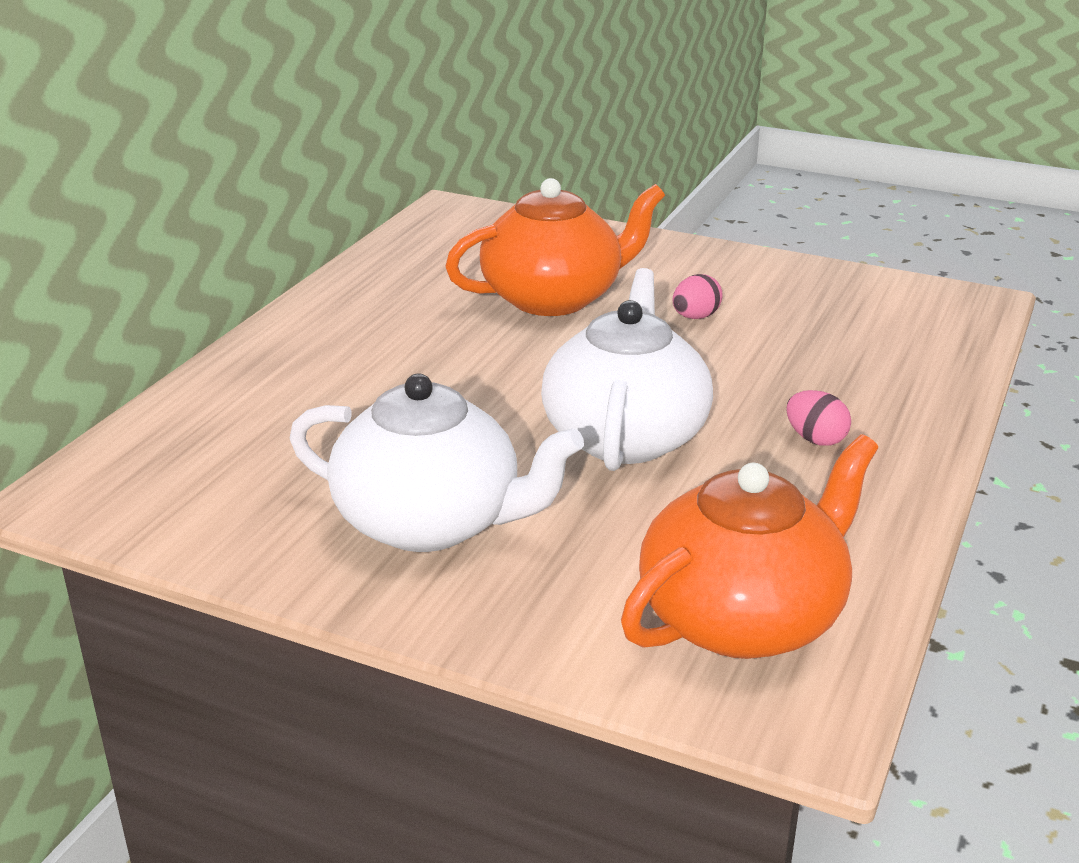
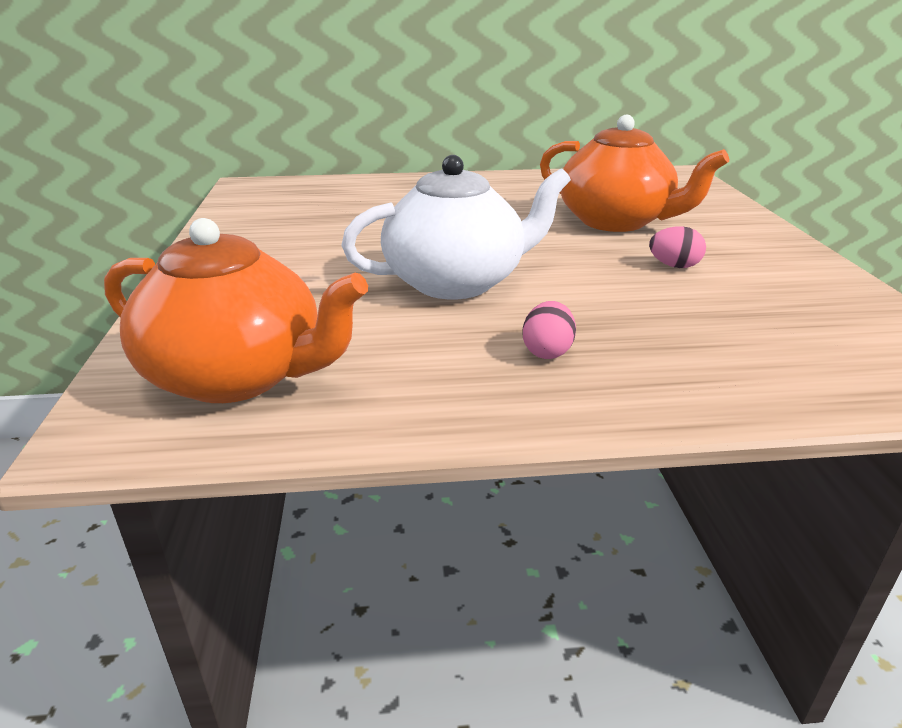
camera: 60 degrees right, 0 degrees up
white teapot [290,374,584,552] -> none

